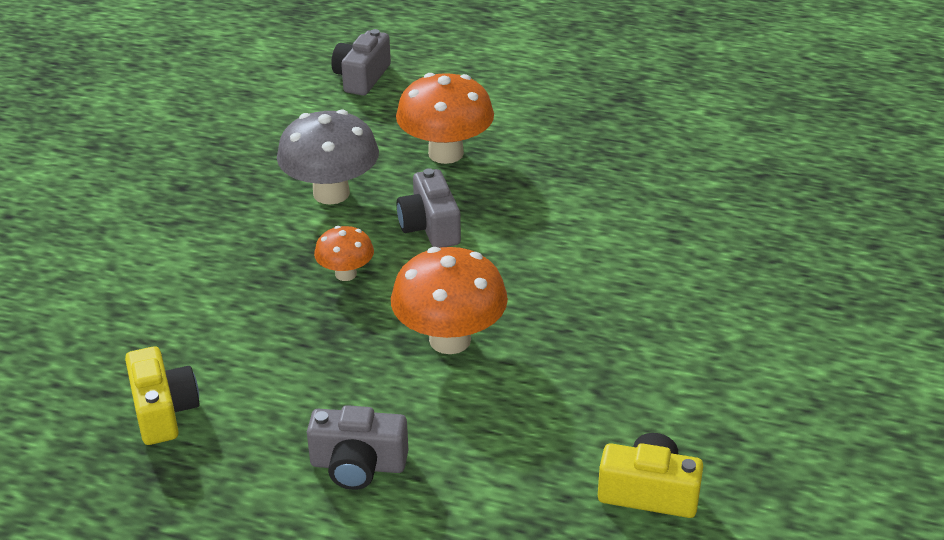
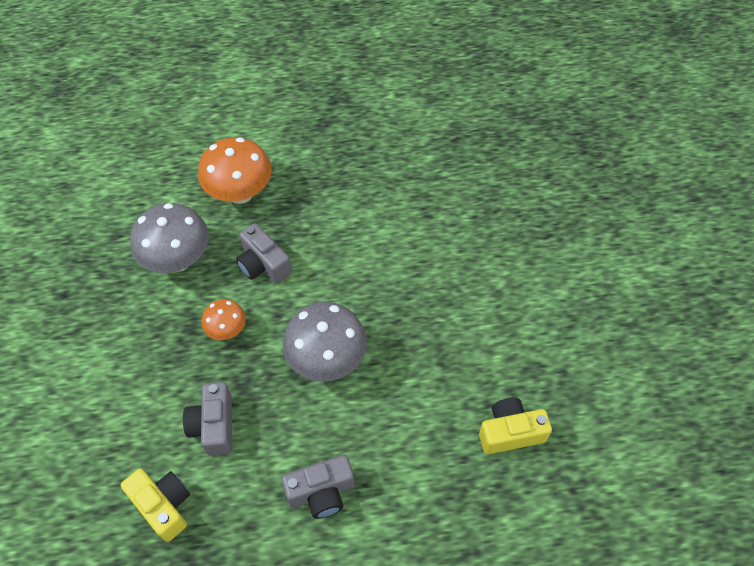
camera: 25 degrees left, 20 degrees up
grey camera [331,29,391,96] -> grey camera moved to [183,382,232,456]
orange mushroom [391,247,508,354] -> grey mushroom [283,302,367,382]

